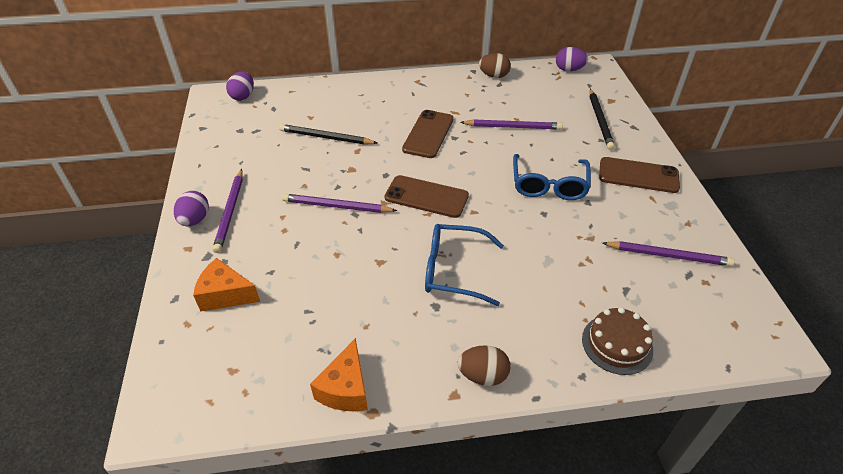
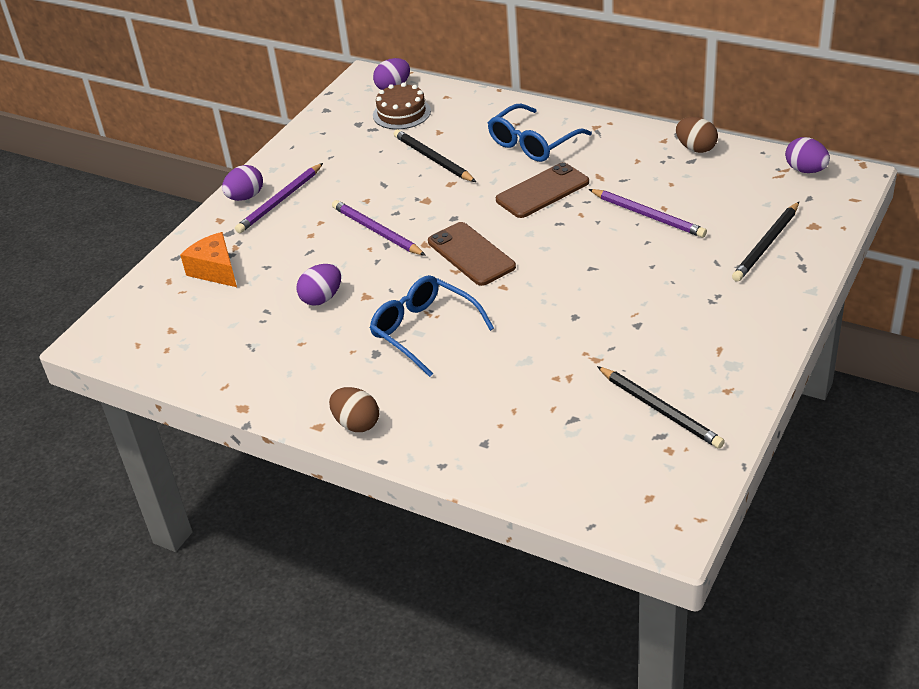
camera: 40 degrees right, 5 degrees down
orange cheese [310,338,368,411] -> none
blue glasses [513,154,591,200] -> blue glasses moved to [488,104,592,162]
brown cake [582,307,653,375] -> brown cake moved to [373,82,431,129]
brown phone [599,157,680,193] -> none
purple pencil [602,241,735,266] -> black pencil [597,366,725,449]
none -> purple egg [297,264,341,306]

